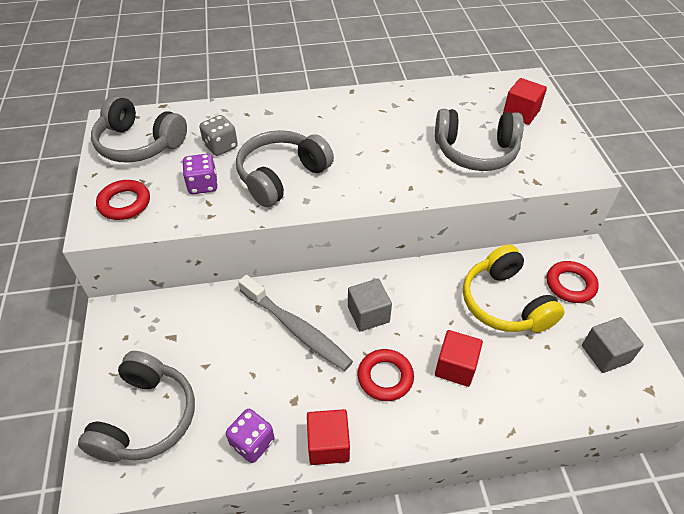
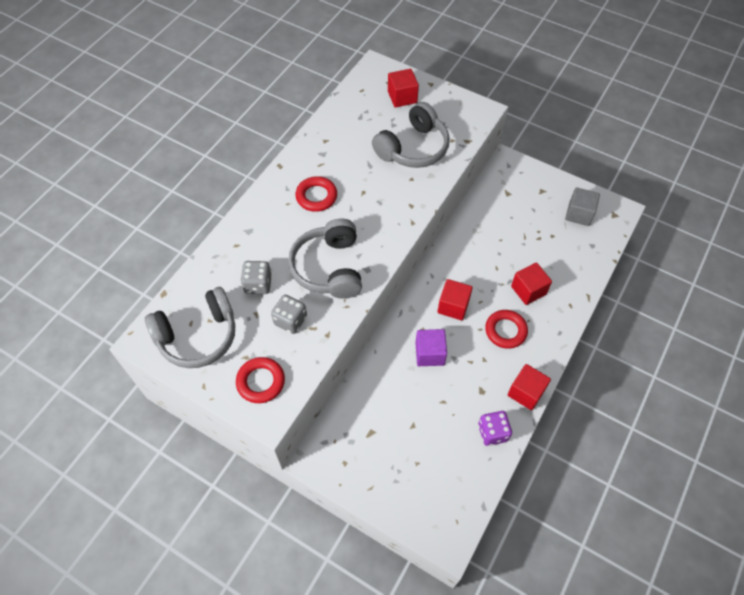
camera: 50 degrees left, 10 degrees up
grey headphones [78,351,195,462] -> none
purple dice [182,154,218,194] -> grey dice [271,295,307,334]
grey toothbrush [238,275,353,371] -> purple cube [415,329,447,366]
grey cube [348,279,392,332] -> red cube [437,279,473,320]
yellow headphones [463,245,565,333] -> none
red ring [547,261,599,303] -> red ring moved to [295,176,337,212]

